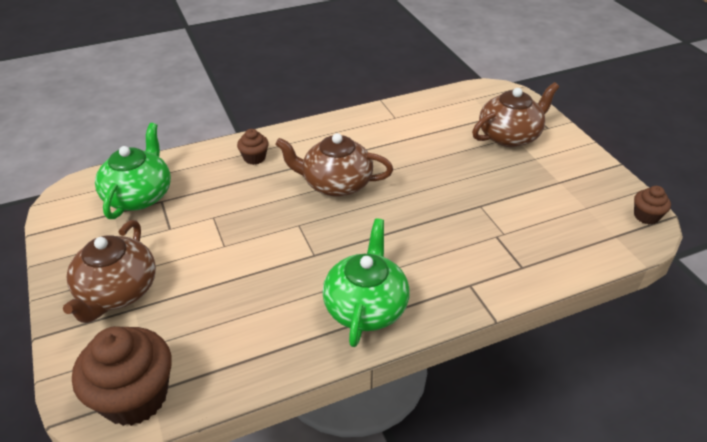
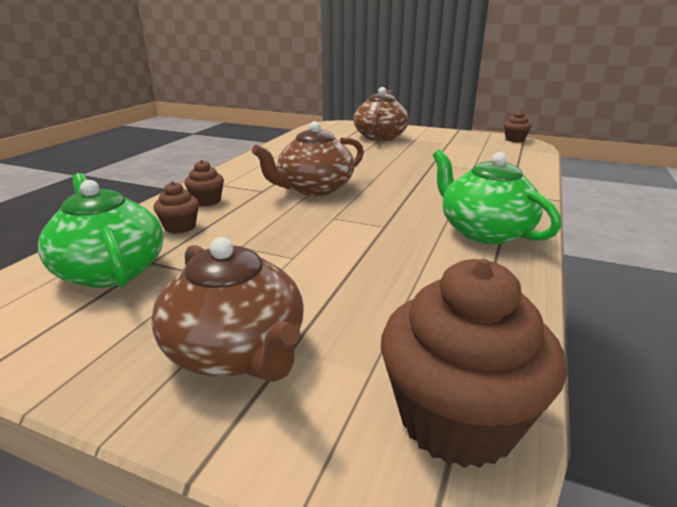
camera: 45 degrees left, 15 degrees down
none -> brown cupcake [153,182,199,234]

